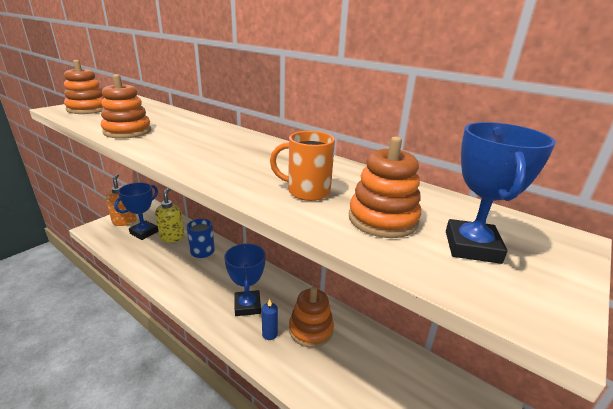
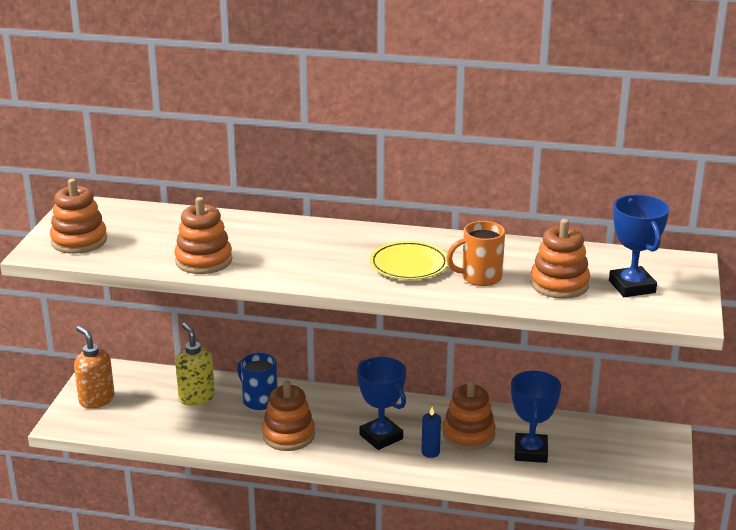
camera: 25 degrees left, 0 degrees up
blue trophy [114,182,158,240] -> blue trophy moved to [511,371,561,463]
none -> orange stacking toy [262,380,315,451]
none -> yellow plate [370,241,448,280]

